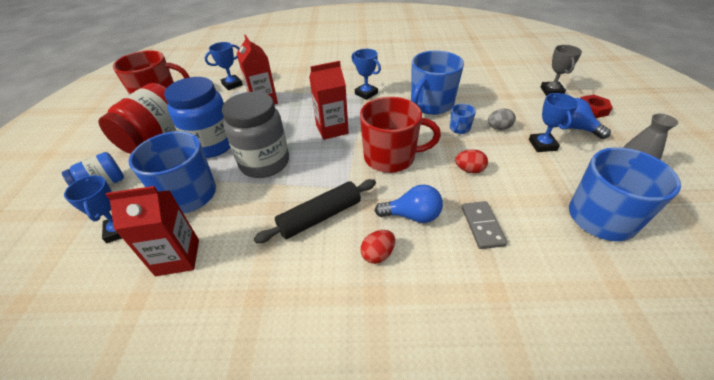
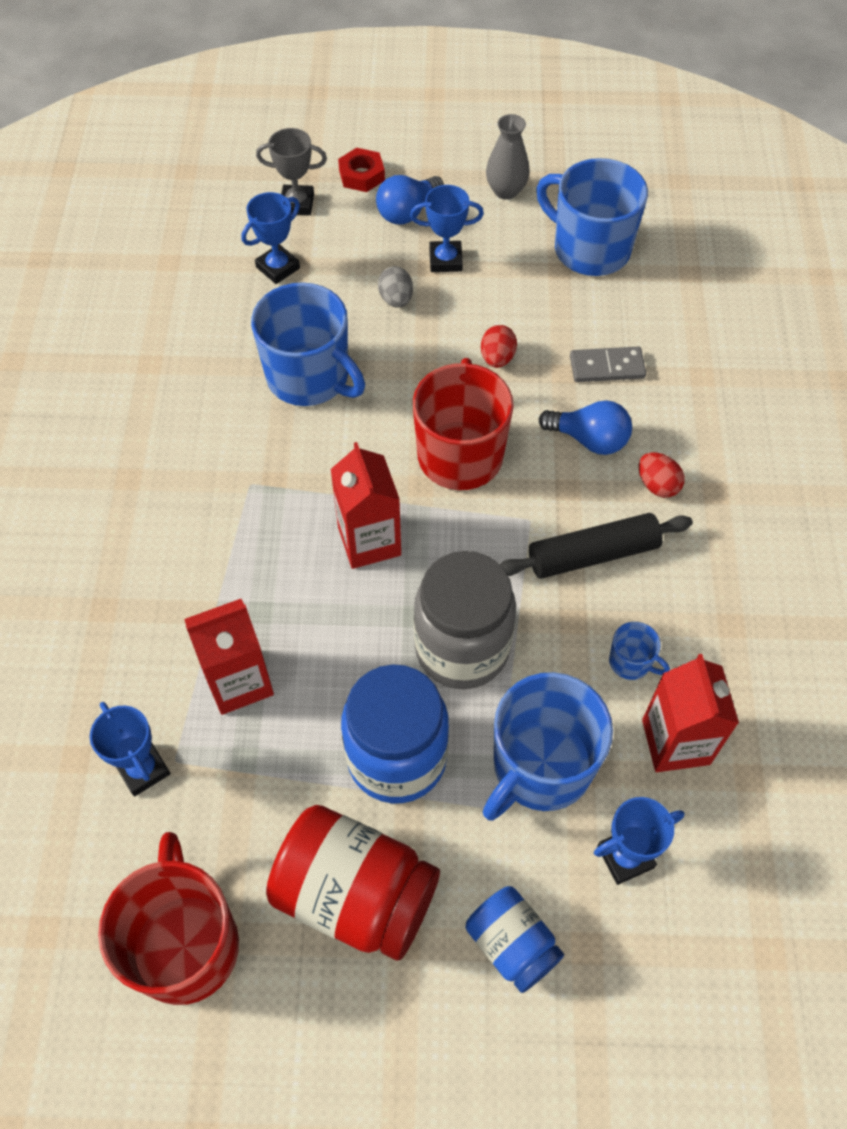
camera: 90 degrees left, 15 degrees up
black rolling pin [254,179,376,243] -> black rolling pin turned 75 degrees counterclockwise [499,513,693,579]
blue trophy [352,49,381,100] -> blue trophy moved to [241,192,300,284]
blue light bulb [375,185,443,223] -> blue light bulb turned 105 degrees clockwise [539,400,632,455]
blue mug [450,104,476,134] -> blue mug moved to [609,622,670,680]

